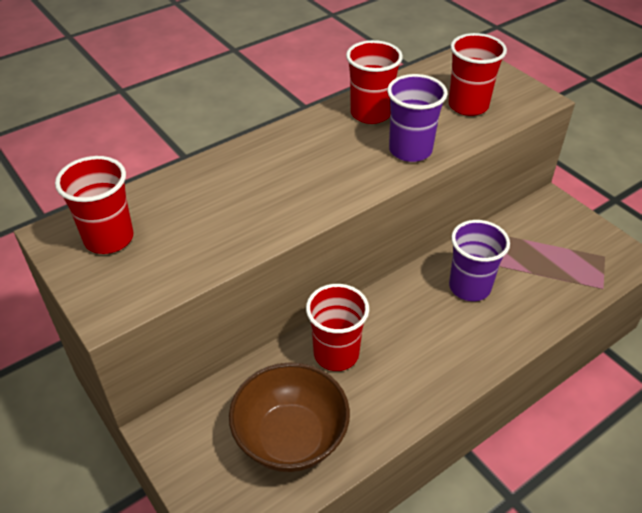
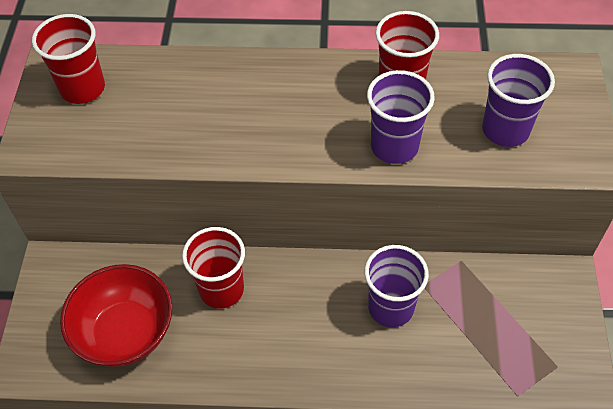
camera: 40 degrees right, 10 degrees up
brown bowl [229,363,350,472] -> red bowl [60,264,172,367]
red cup [448,33,507,116] -> purple cup [482,54,555,147]

